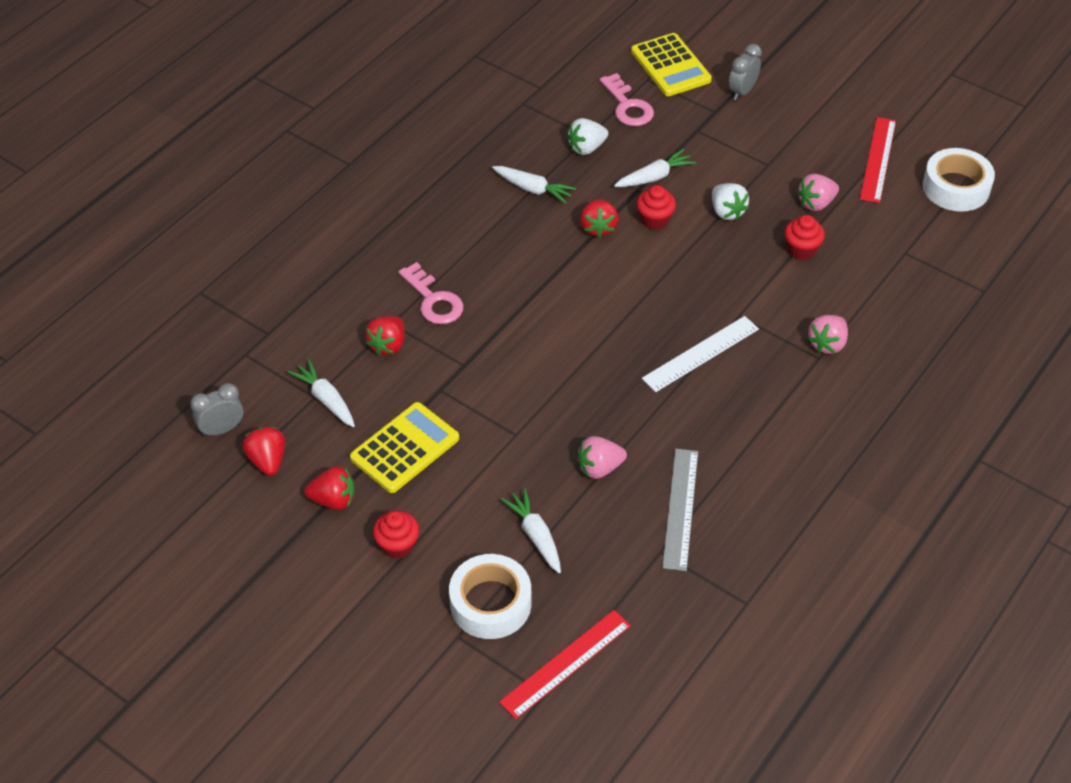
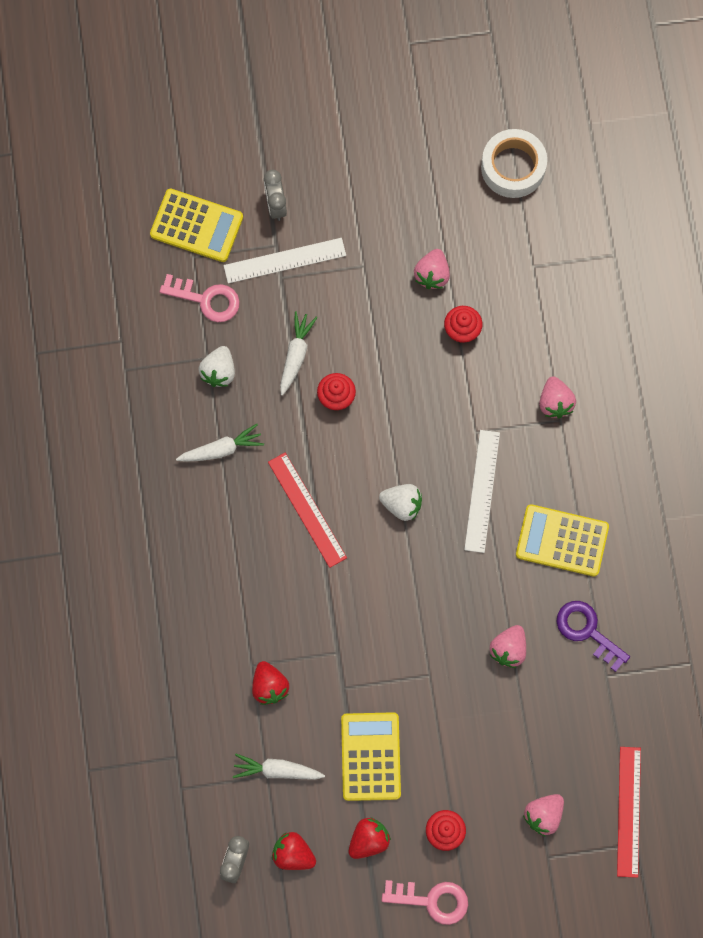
camera: 45 degrees left, 25 degrees up
pink key [399,262,463,324] -> pink key moved to [382,880,468,925]
white tape [449,554,531,639] -> pink strawberry [523,794,564,837]
white carrot [501,488,561,574] -> none
red strawberry [580,199,619,238] -> none
grey ruler [662,449,698,571] -> purple key [556,601,630,672]
white strawberry [712,183,749,220] -> white strawberry moved to [379,484,422,521]
red ruler [860,117,896,203] -> red ruler moved to [268,453,347,568]
none -> white ruler [224,238,346,284]
none -> yellow calculator [516,504,609,577]

